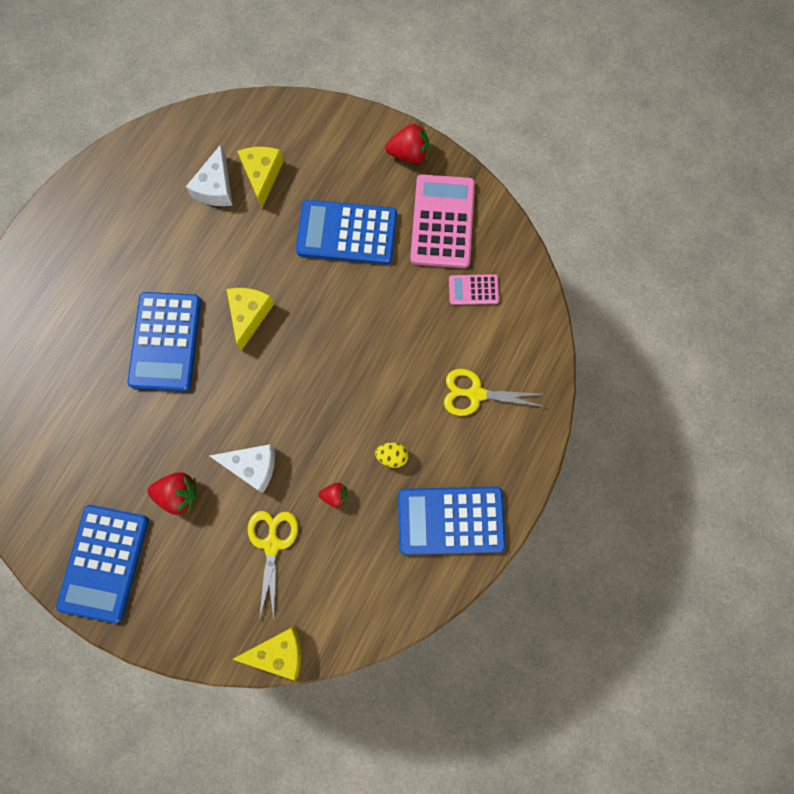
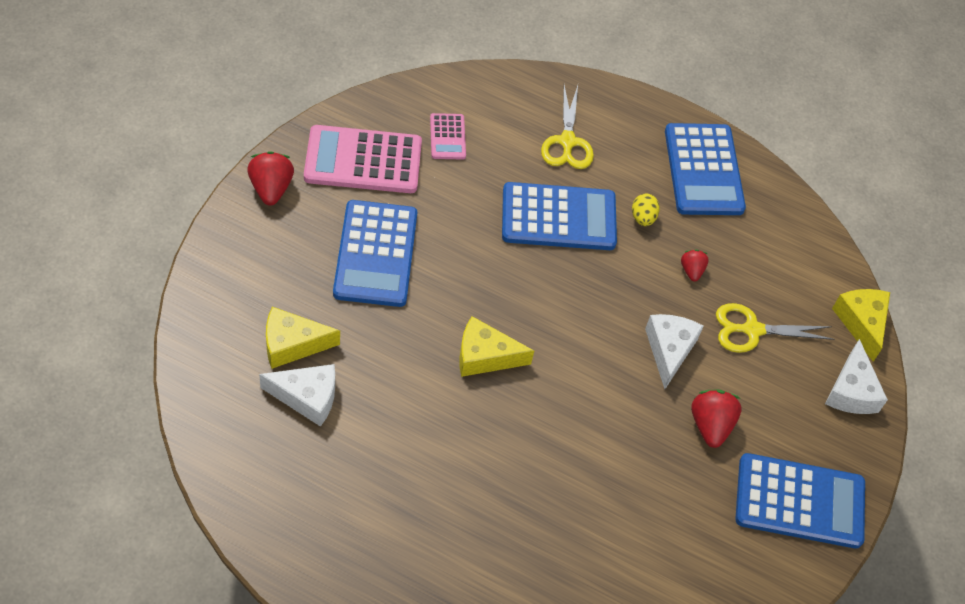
camera: 100 degrees left, 20 degrees down
blue calculator [127,292,201,391] -> blue calculator moved to [502,182,617,250]
none -> white cheese [825,339,888,414]

